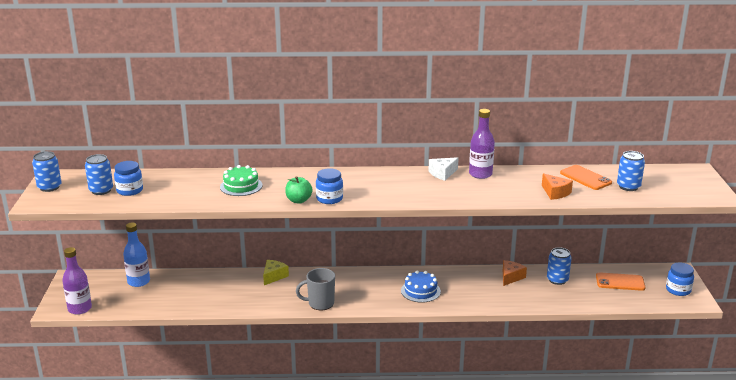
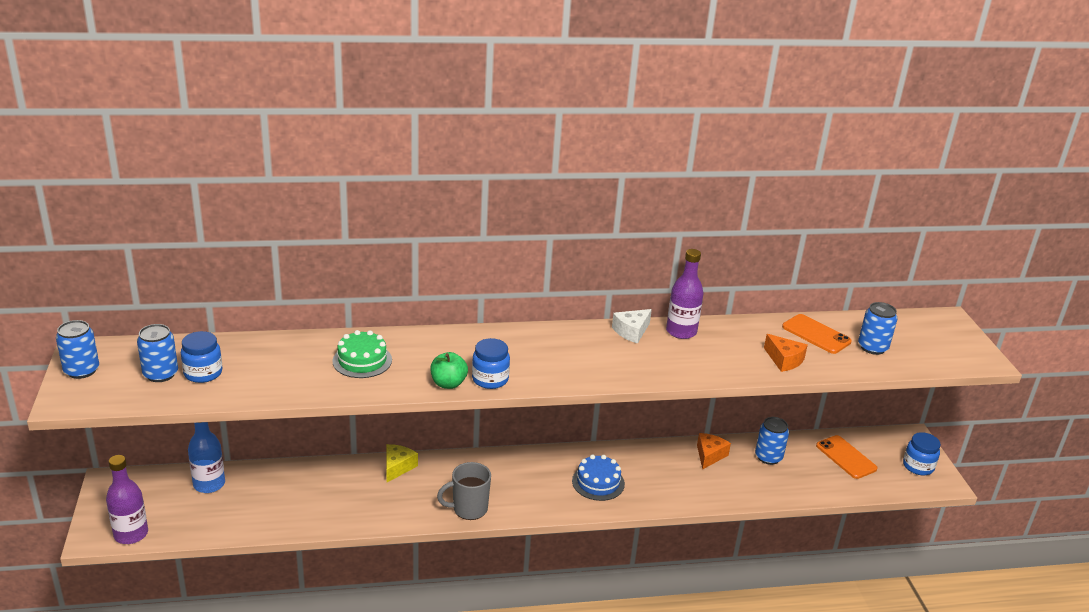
camera: 10 degrees left, 5 degrees up
orange phone [596,272,646,291] -> orange phone turned 60 degrees clockwise [816,435,877,479]

